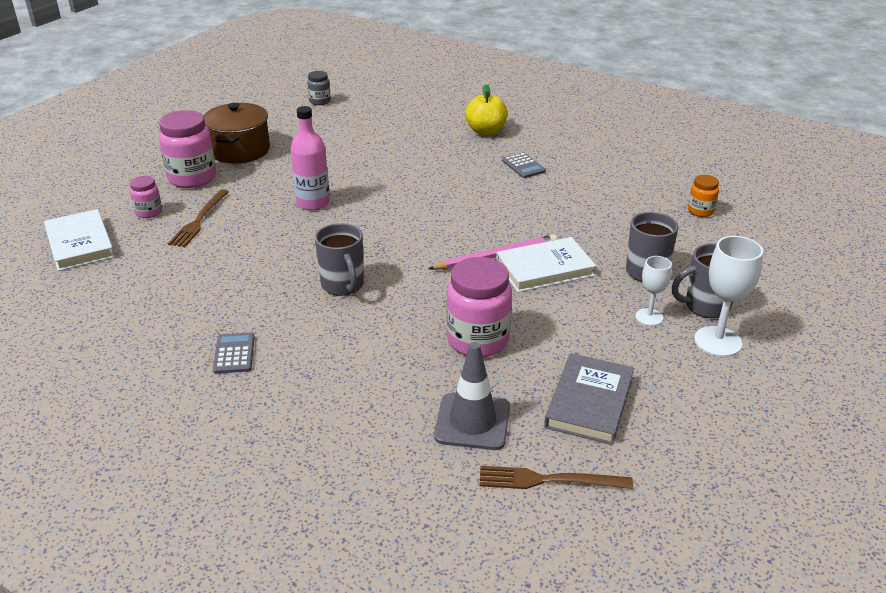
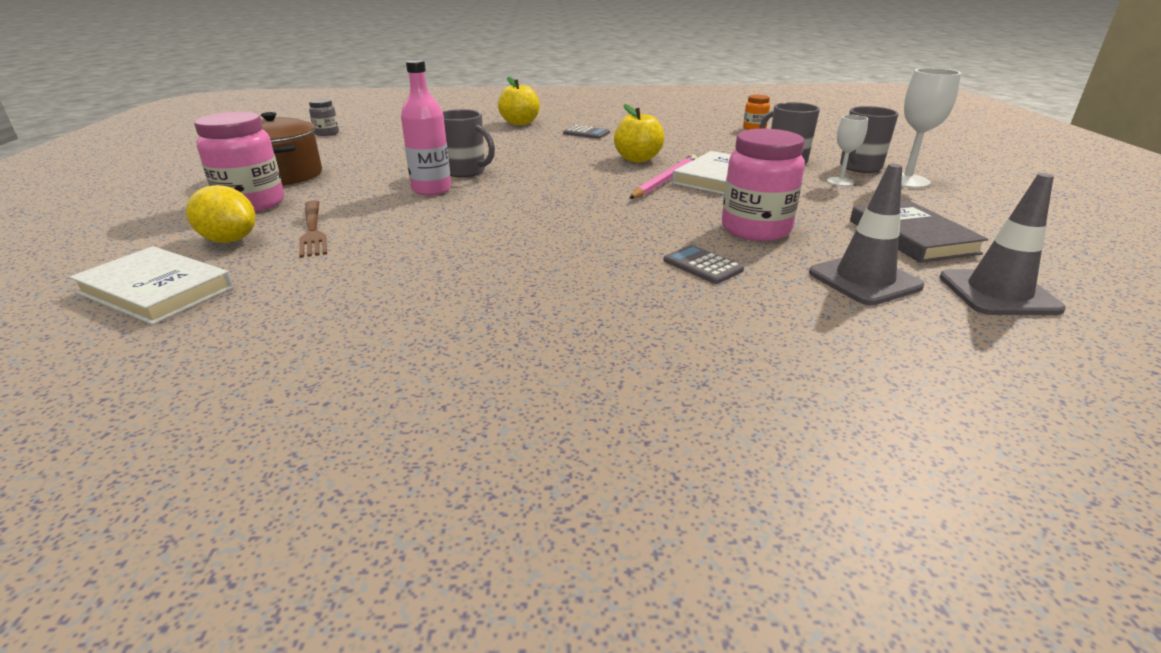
camera: 35 degrees left, 5 degrees down
pink jar [130,176,162,218] -> yellow lemon [186,185,256,243]
grey calculator [213,332,255,374] -> grey calculator moved to [663,245,744,284]
grey mug [315,223,364,296] -> grey mug moved to [443,109,495,177]
brown fork [479,466,633,489] -> grey traffic cone [939,173,1066,315]
none -> yellow apple [614,104,664,163]

